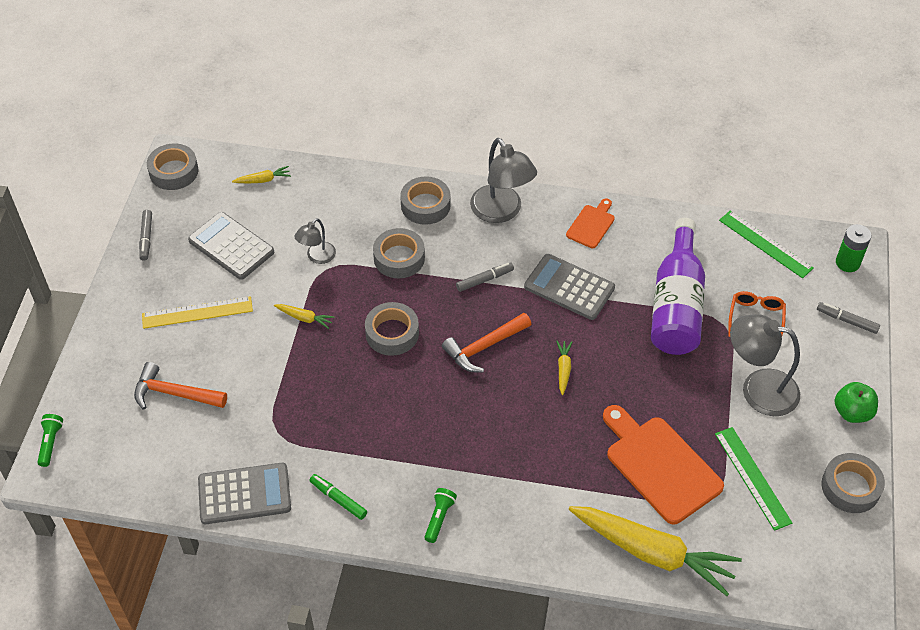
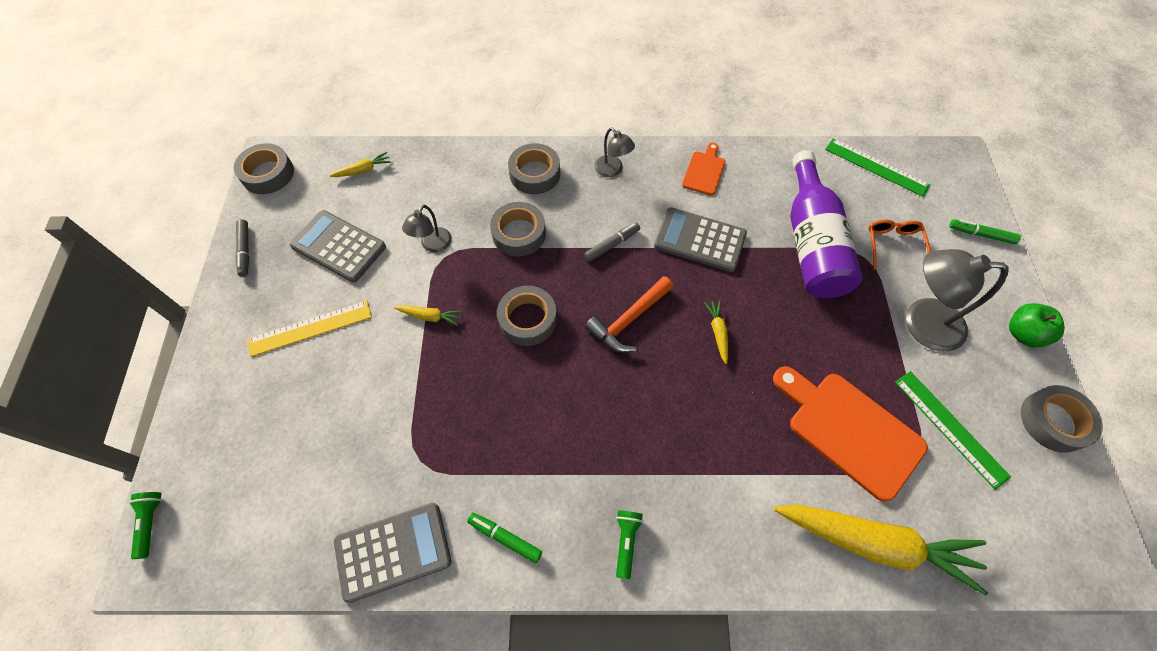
camera: 10 degrees left, 10 degrees up
orange hammer [134,362,227,410] -> none
grey lamp [470,138,537,223] -> grey lamp [594,128,635,177], size x0.55
grey marker [817,302,880,334] -> green marker [949,219,1021,244]
green battery [836,224,871,272] -> none

